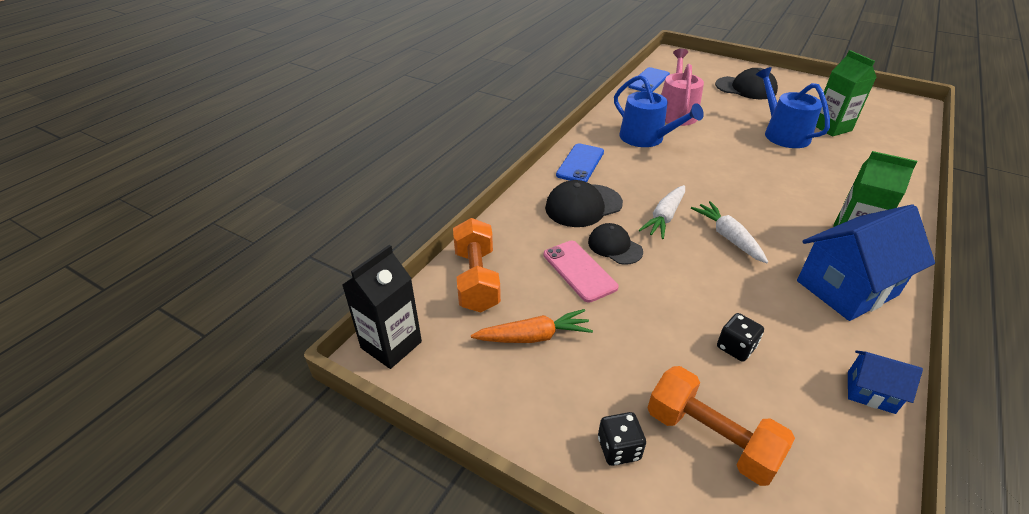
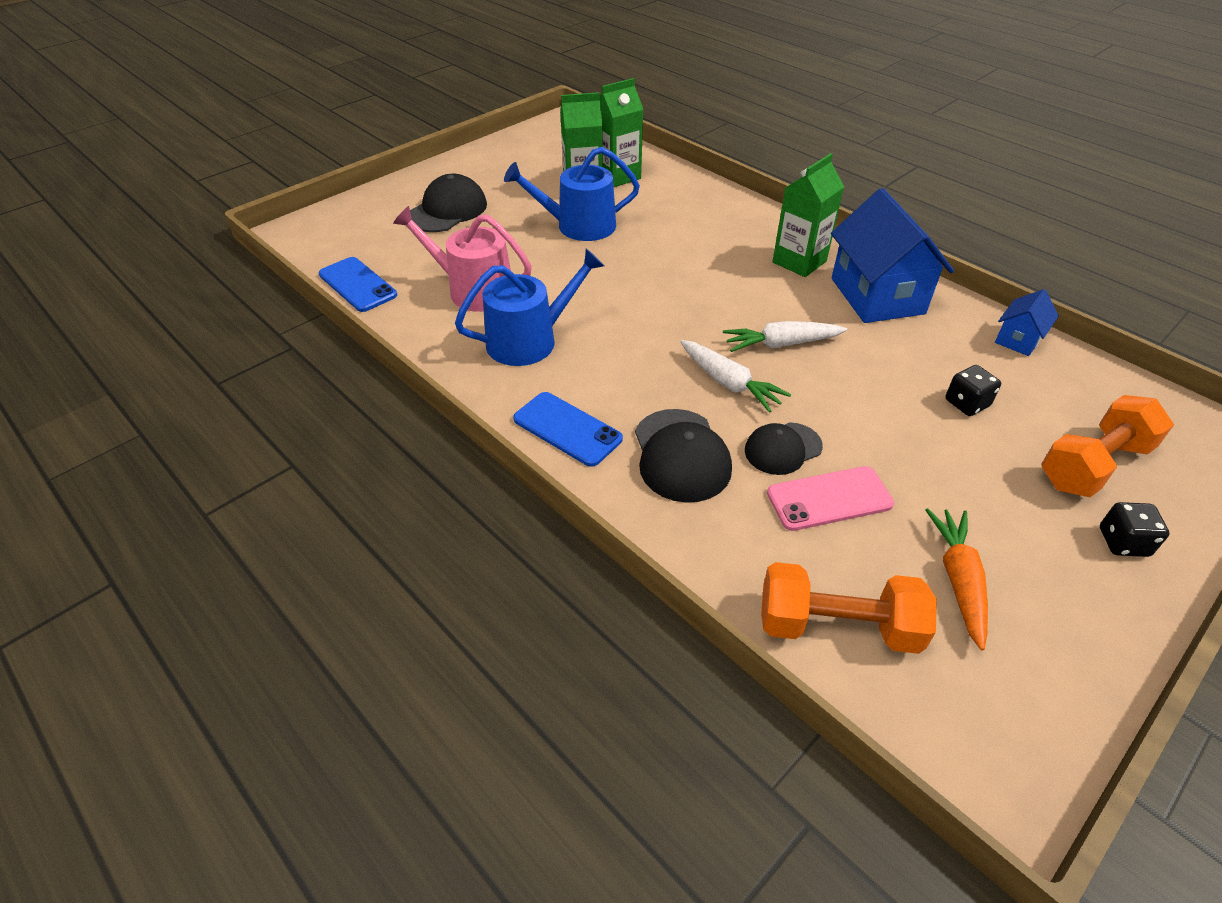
camera: 75 degrees left, 5 degrees up
black carton [342,245,422,369] -> none
none -> green carton [600,78,643,187]

